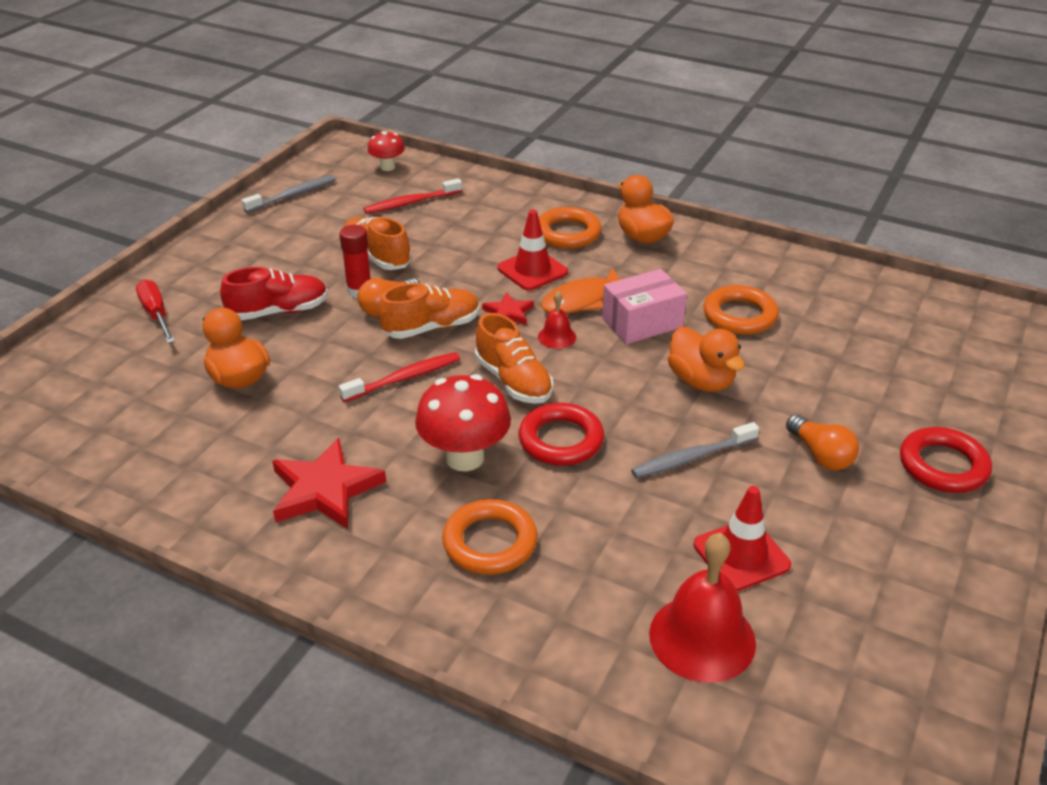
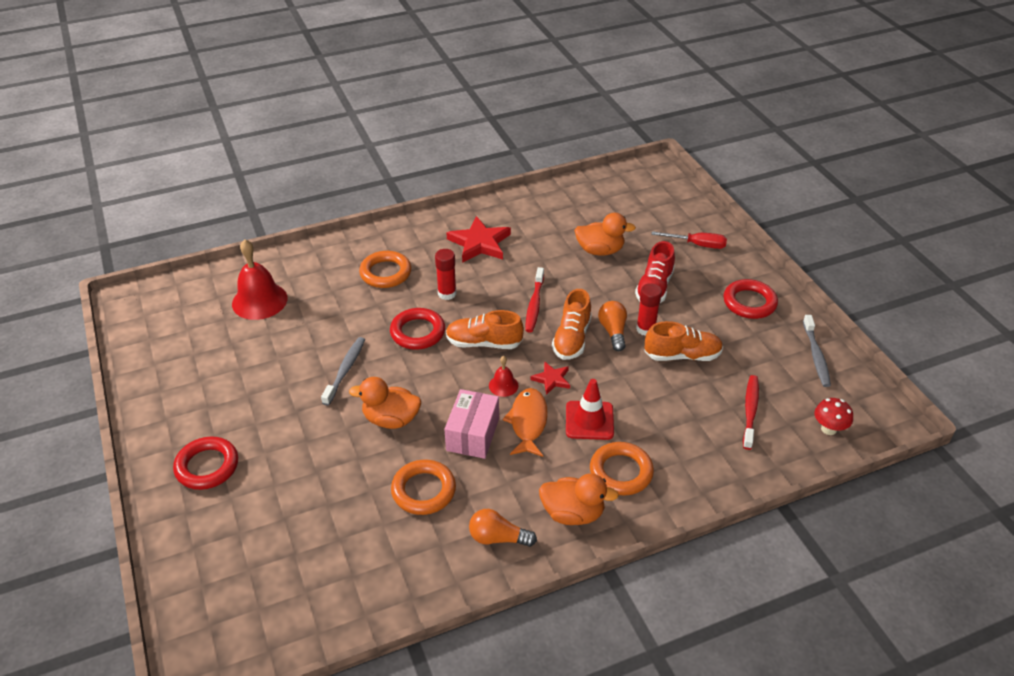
camera: 130 degrees right, 5 degrees up
red mushroom [415,374,511,471] -> red glue stick [435,249,456,300]
red traffic cone [694,486,791,591] -> none
orange light bulb [786,414,859,470] -> orange light bulb moved to [469,509,537,547]
none -> red ring [723,279,778,319]

